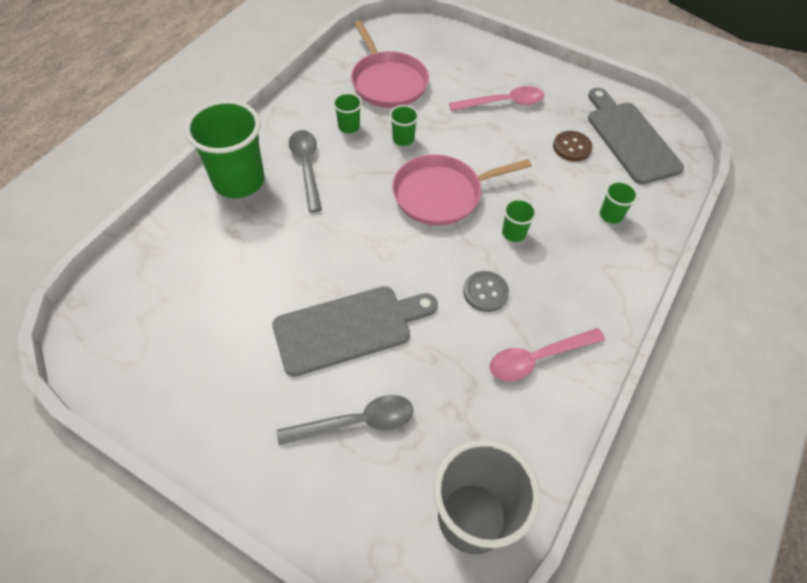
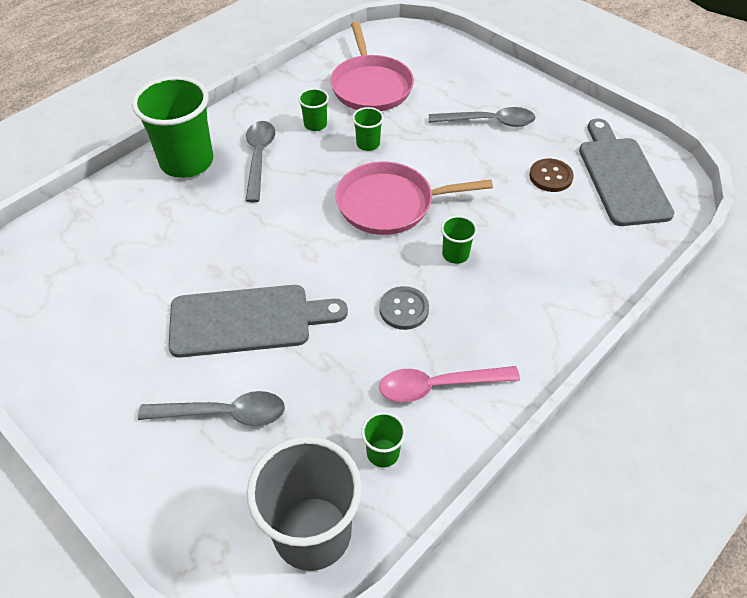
camera: 15 degrees right, 5 degrees down
pink spoon [449,86,544,111] -> grey spoon [429,107,535,127]
green cup [600,181,638,224] -> green cup moved to [361,412,406,467]

